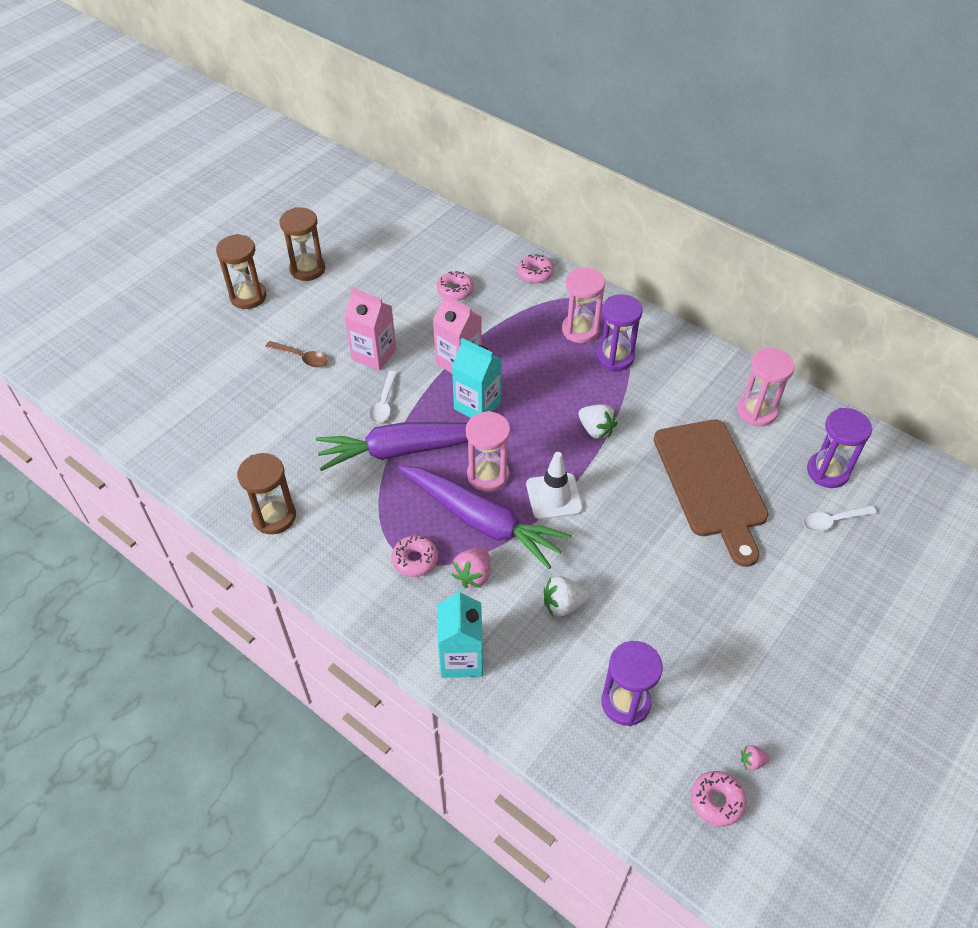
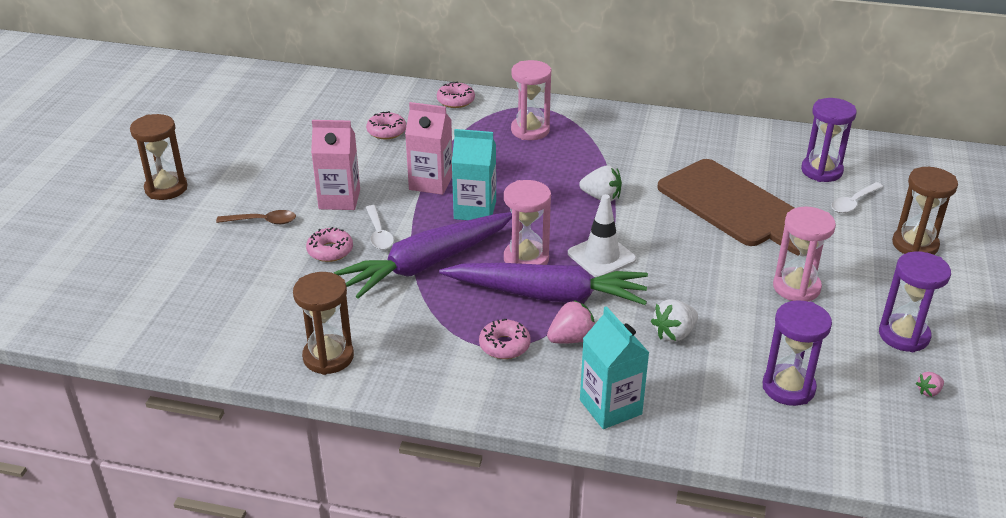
camera: 25 degrees left, 15 degrees down
brown hourglass [280,207,325,281] -> brown hourglass moved to [892,167,958,255]
pink strawberry [452,547,490,588] -> pink strawberry turned 120 degrees counterclockwise [547,300,595,344]
purple hourglass [596,294,643,371] -> purple hourglass moved to [879,251,951,352]
pink donut [691,771,747,827] -> pink donut moved to [306,227,353,262]
pink hourglass [737,348,795,426] -> pink hourglass moved to [773,206,836,302]

